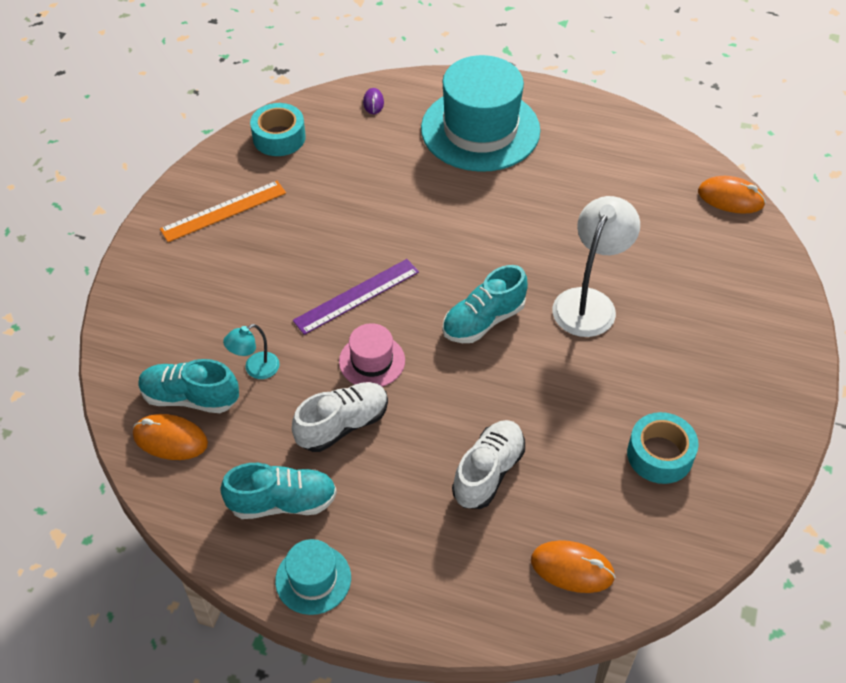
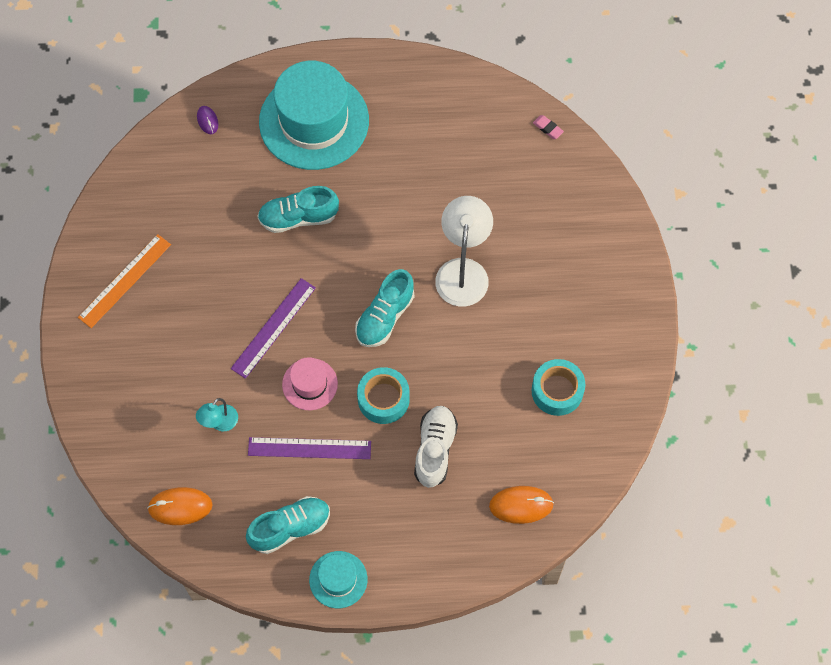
camera: 20 degrees left, 15 degrees up
turquoise shoe [138,359,239,413] -> turquoise shoe moved to [257,186,339,233]
turquoise tape [250,103,306,156] -> turquoise tape moved to [357,367,410,424]
white shoe [292,382,388,452] -> purple ruler [248,437,371,459]
orange mouse [698,176,766,214] -> pink eraser [533,115,564,139]

